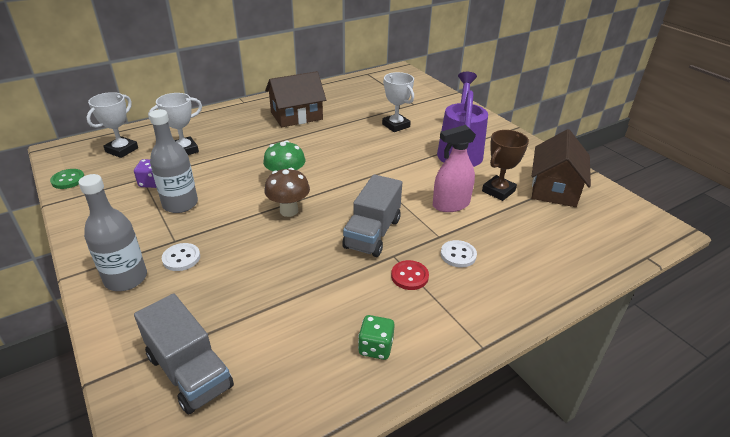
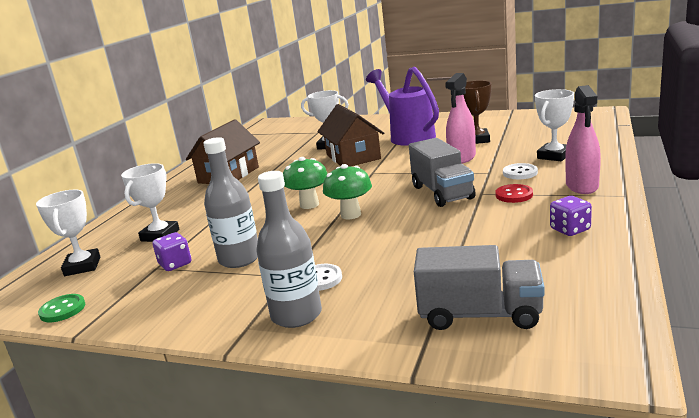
camera: 35 degrees left, 15 degrees down
brown mushroom [264,168,310,217] -> green mushroom [323,164,372,219]
green dice [358,315,395,360] -> purple dice [550,196,592,236]
brown house [532,129,591,207] -> brown house moved to [317,104,384,167]
none -> white trophy [535,89,574,161]
none -> pink spray bottle [565,85,601,194]

